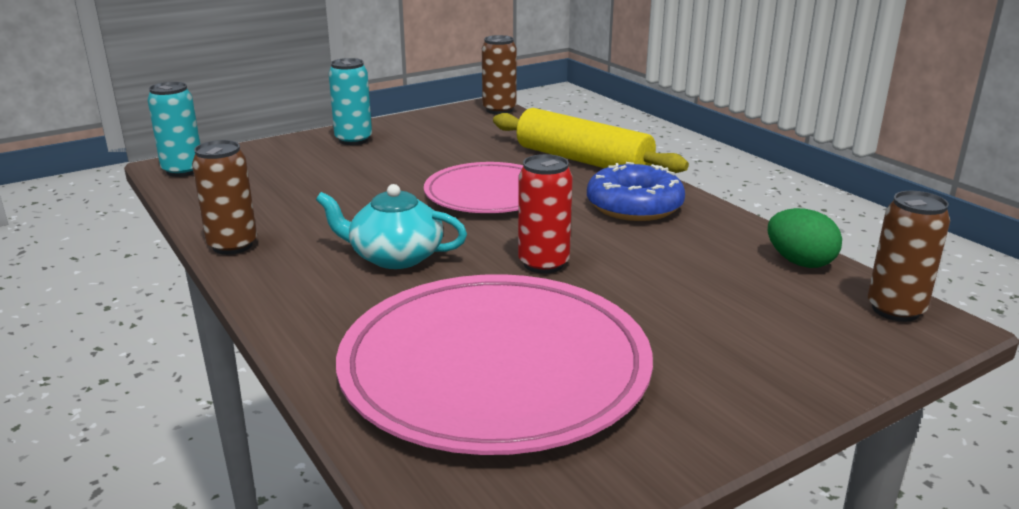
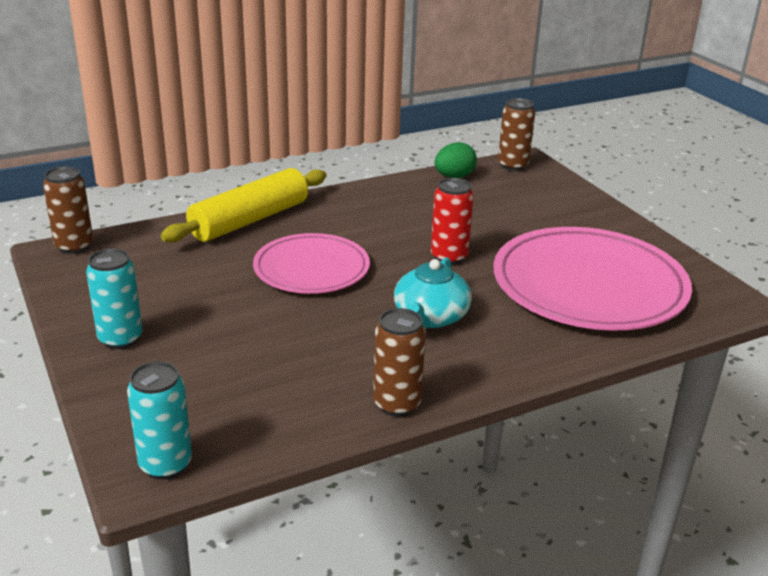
camera: 85 degrees left, 5 degrees up
blue donut [587,162,685,221] -> none

